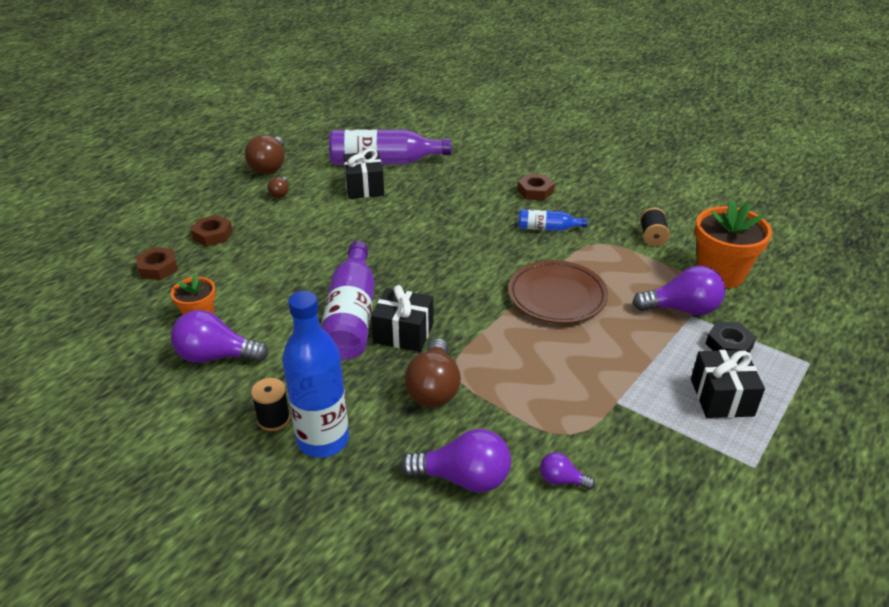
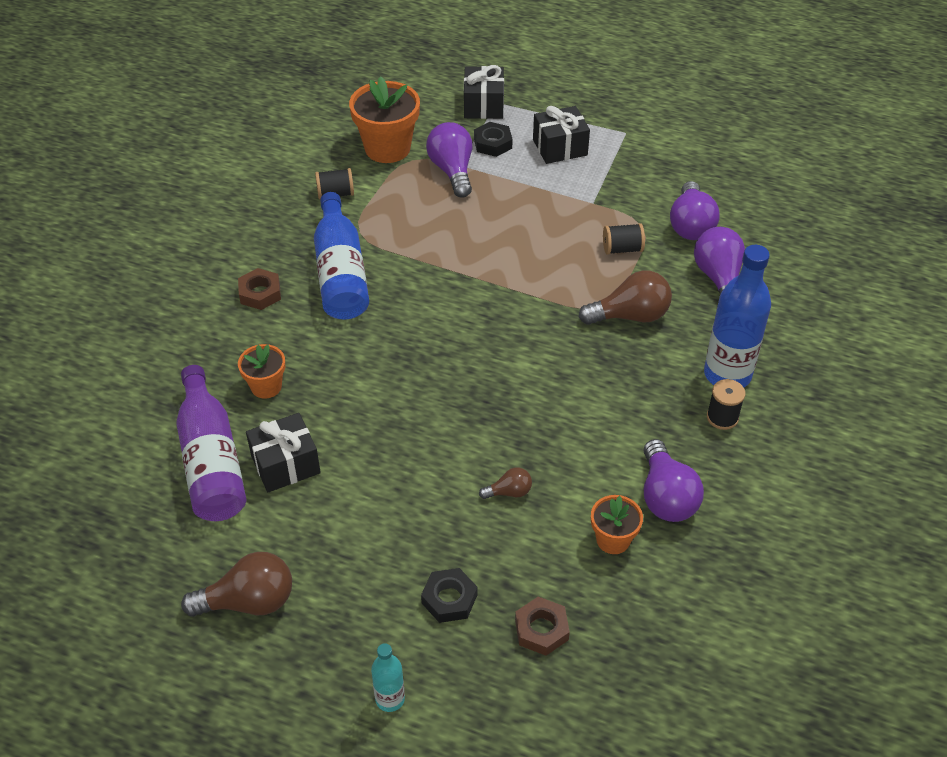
camera: 105 degrees left, 10 degrees up
brown nut [191,215,233,246] -> black nut [421,568,477,623]
brown light bulb [267,177,289,198] -> brown light bulb moved to [479,467,532,499]
purple bottle [321,241,375,360] -> none
black gift [371,285,434,352] -> black gift moved to [464,65,504,119]
brown plate [508,260,608,323] -> none
blue bottle [518,209,588,231] -> blue bottle [314,192,369,319], size x1.99
purple light bulb [540,452,595,490] -> purple light bulb [670,181,720,240], size x1.94
none -> orange flower pot [238,344,285,399]
none -> turquoise bottle [371,643,405,712]
none -> black spool [603,223,645,254]

